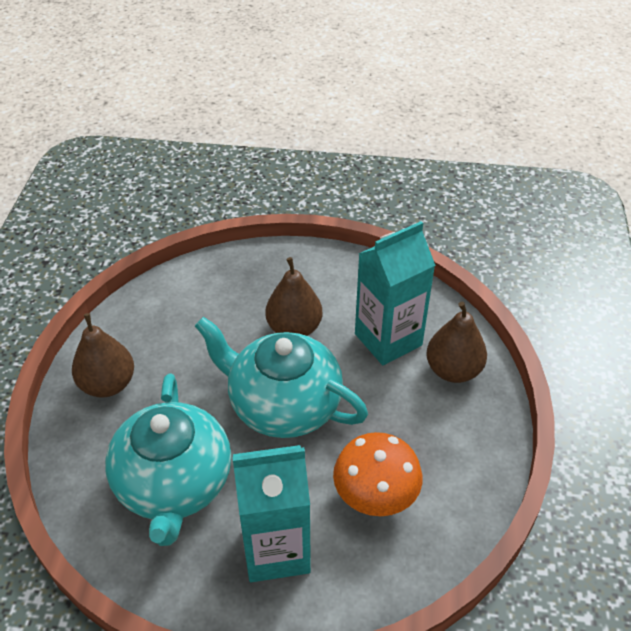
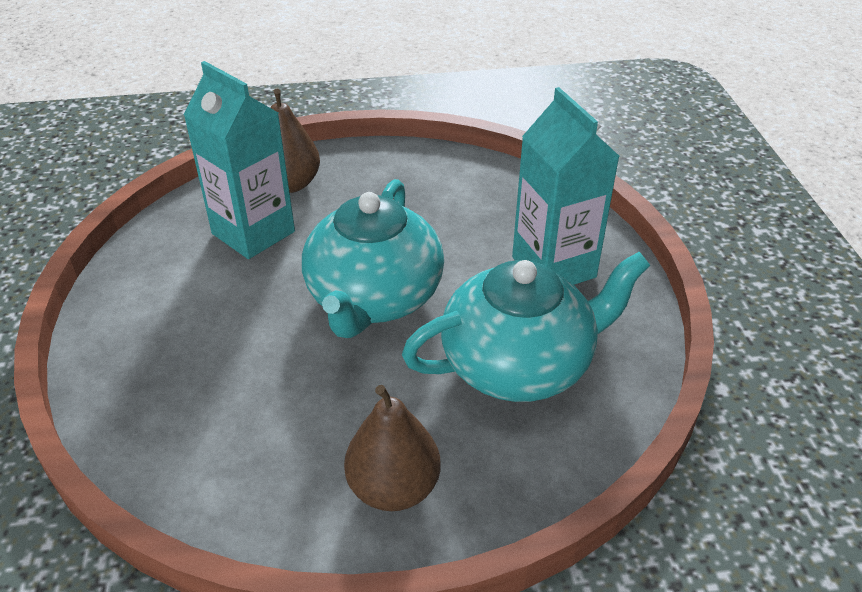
camera: 105 degrees left, 5 degrees down
brown pear [265,257,322,336] -> none
orange mushroom [333,432,422,516] -> none

